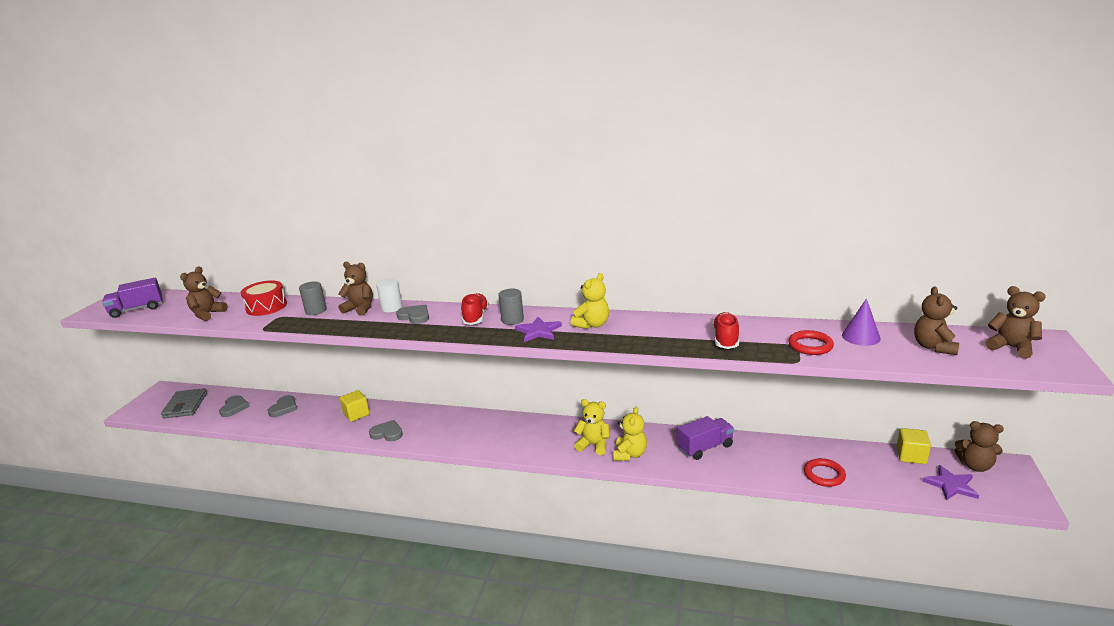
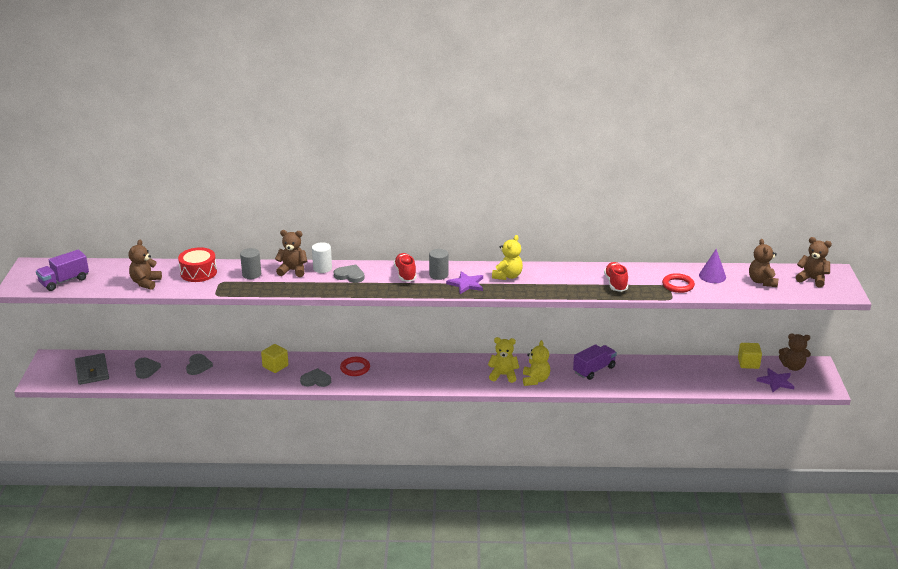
camera: 15 degrees left, 5 degrees up
red ring [804,458,846,487] -> red ring moved to [340,357,370,376]

